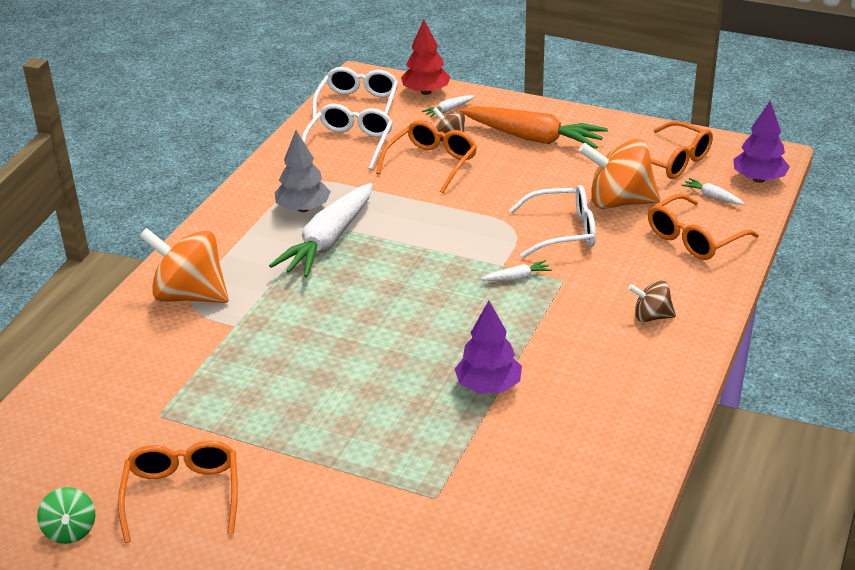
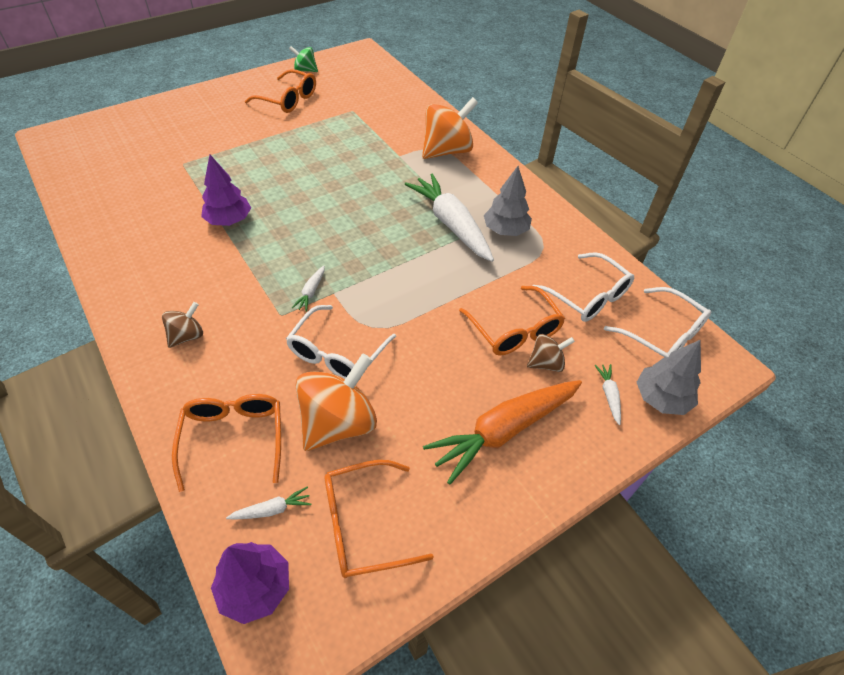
camera: 120 degrees right, 15 degrees up
red tree [401,20,450,95] -> grey tree [637,340,701,415]

